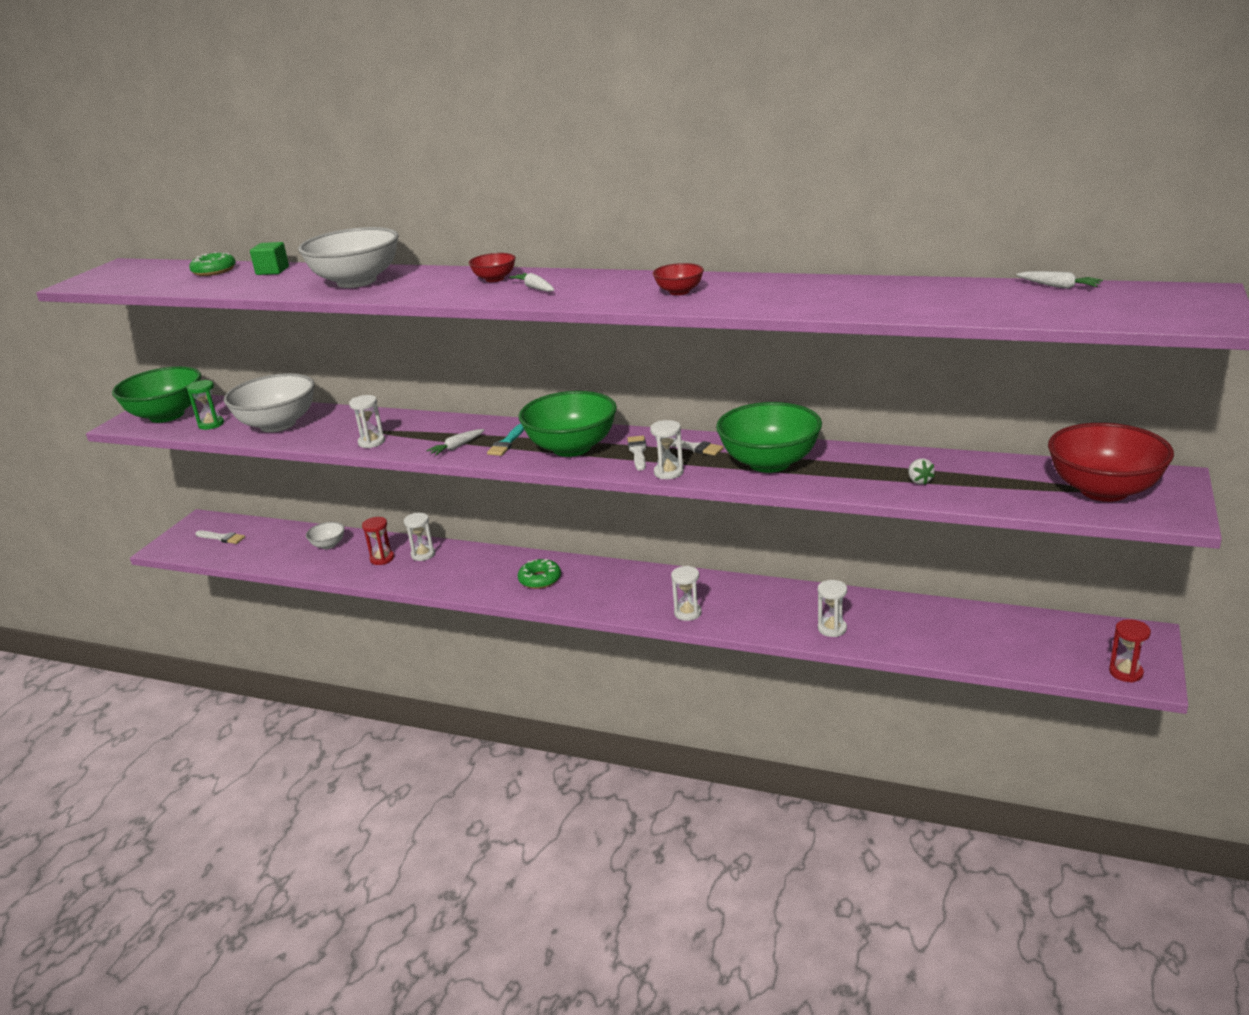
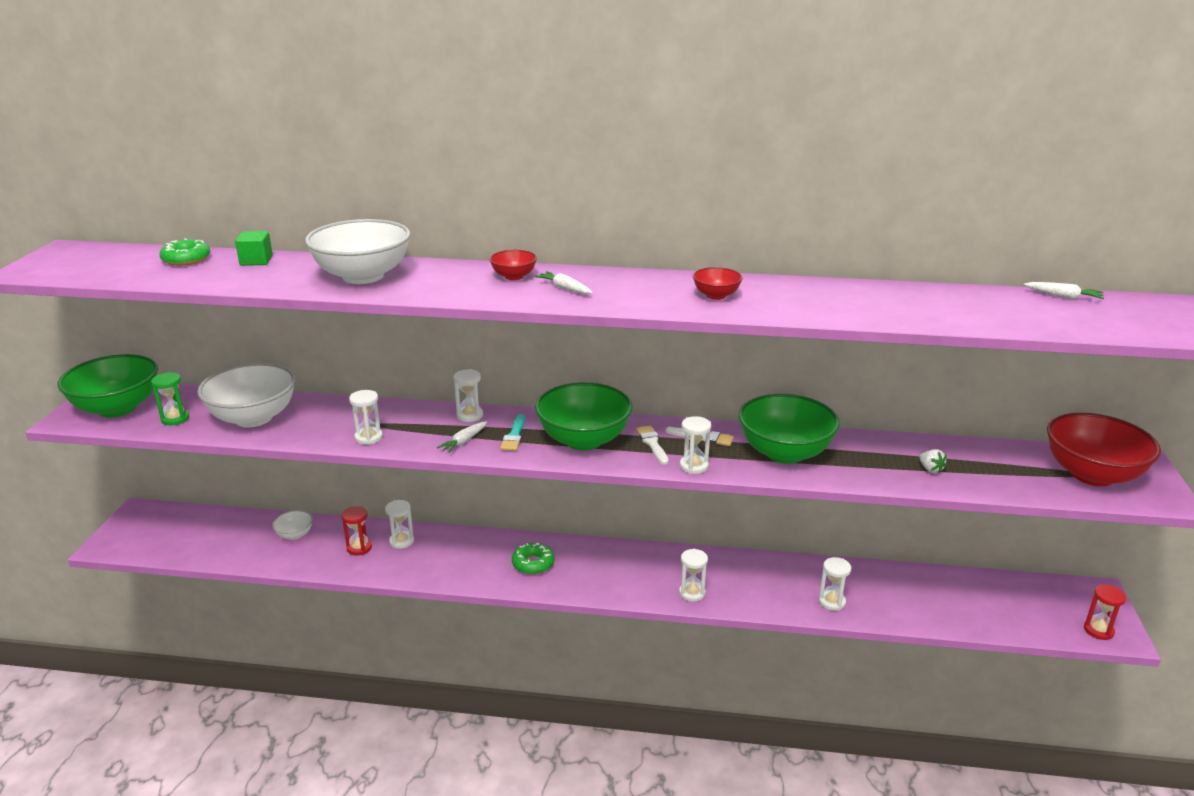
camera: 15 degrees left, 0 degrees up
white brush [195,531,245,544] -> none
none -> white hourglass [454,369,483,422]

